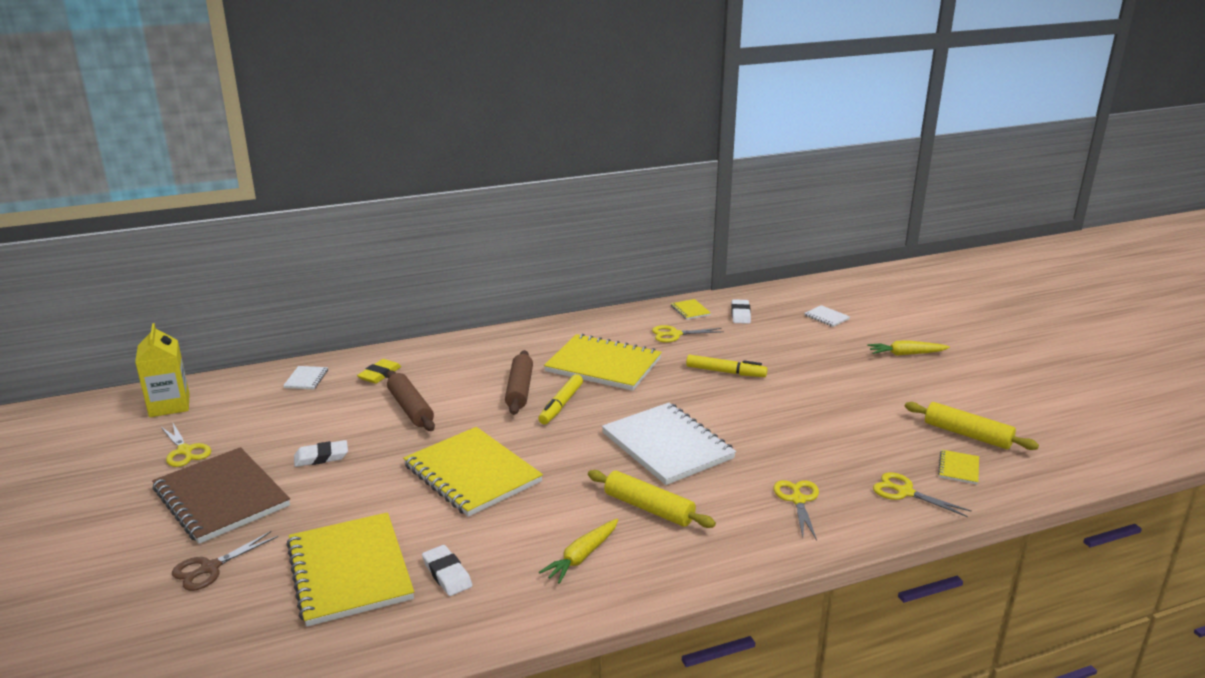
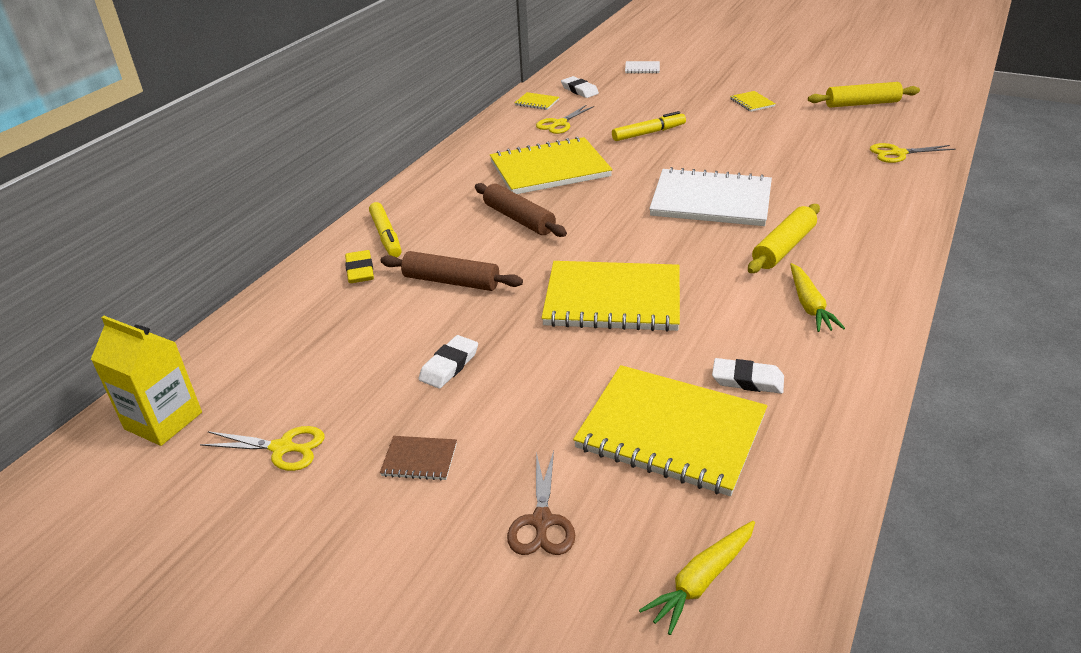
camera: 40 degrees left, 10 degrees up
brown notebook [152,447,290,544] -> brown notebook [380,436,457,481], size x0.41
white notebook [283,366,328,389] -> none
yellow marker [538,374,583,424] -> yellow marker moved to [369,202,402,258]
yellow rolling pin [588,470,716,528] -> yellow rolling pin turned 45 degrees counterclockwise [748,204,820,273]
yellow scissors [773,480,819,540] -> none
yellow carrot [867,340,950,356] -> yellow carrot moved to [639,521,755,635]
yellow notebook [938,450,979,484] -> yellow notebook moved to [730,91,776,112]

